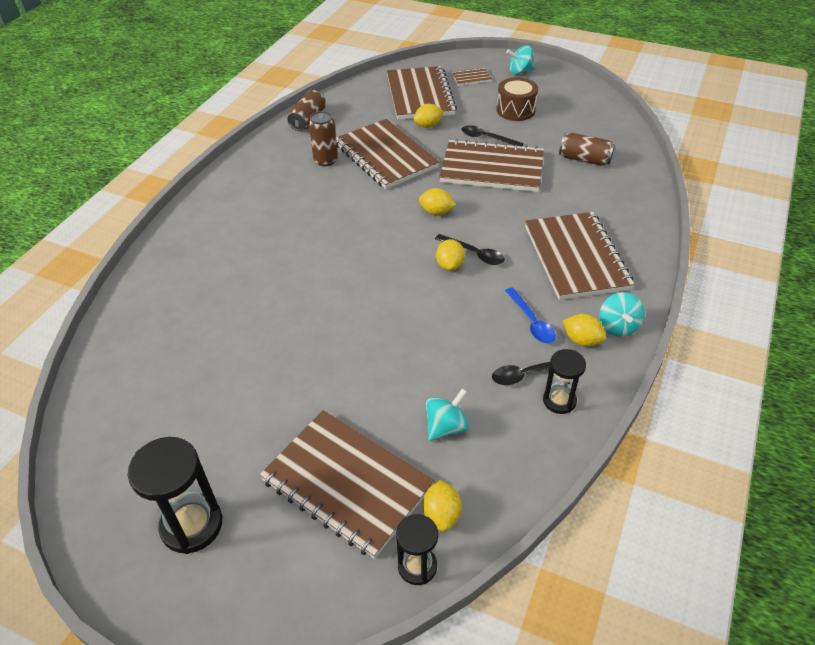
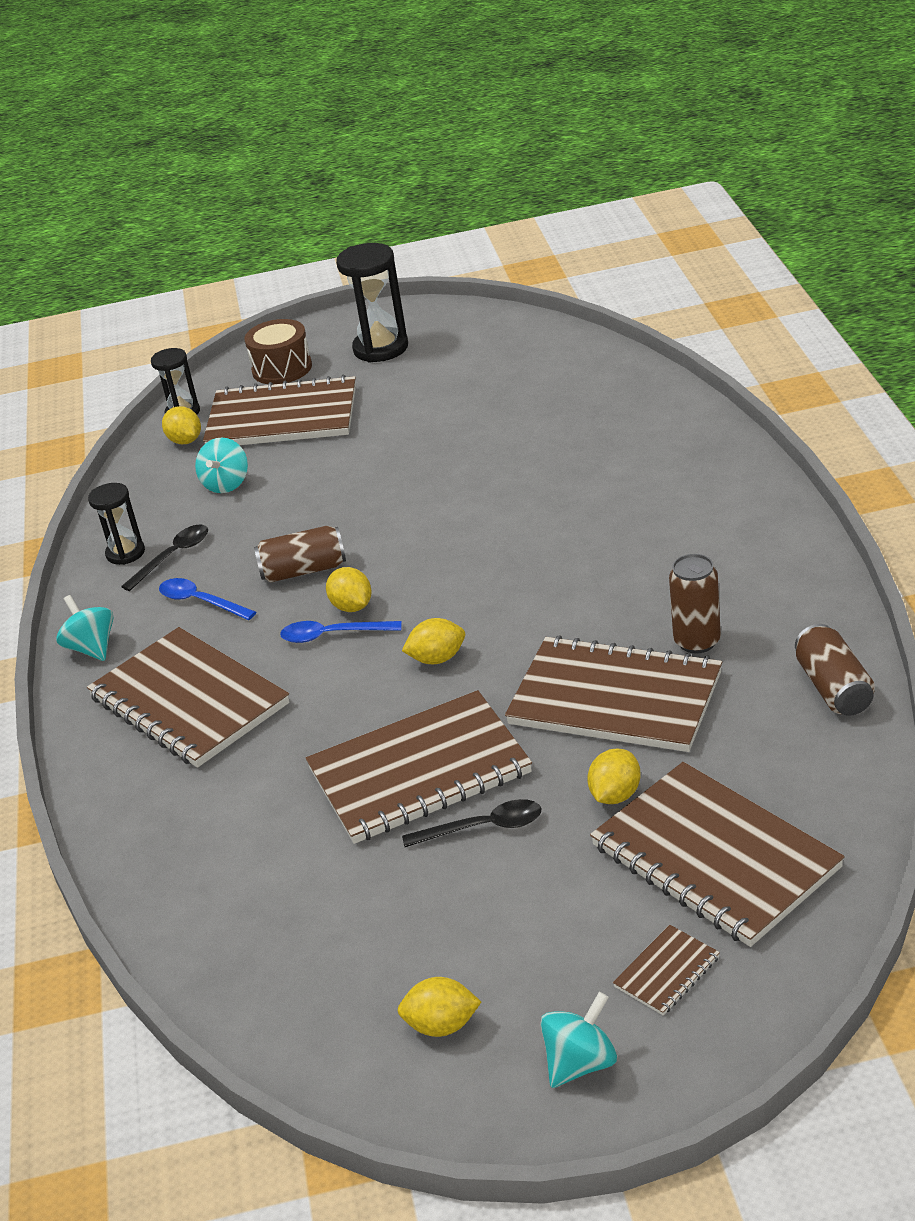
camera: 150 degrees right, 10 degrees down
black spoon [435,234,505,265] -> blue spoon [280,621,402,643]
brown drum [496,77,538,121] -> brown drum moved to [244,319,312,384]
brown can [559,133,615,166] -> brown can moved to [254,526,346,583]
yellow lemon [563,314,606,347] -> yellow lemon moved to [398,977,481,1037]

